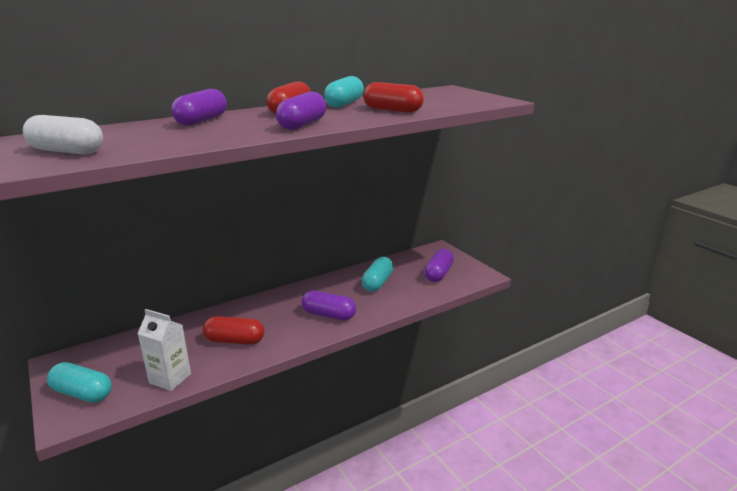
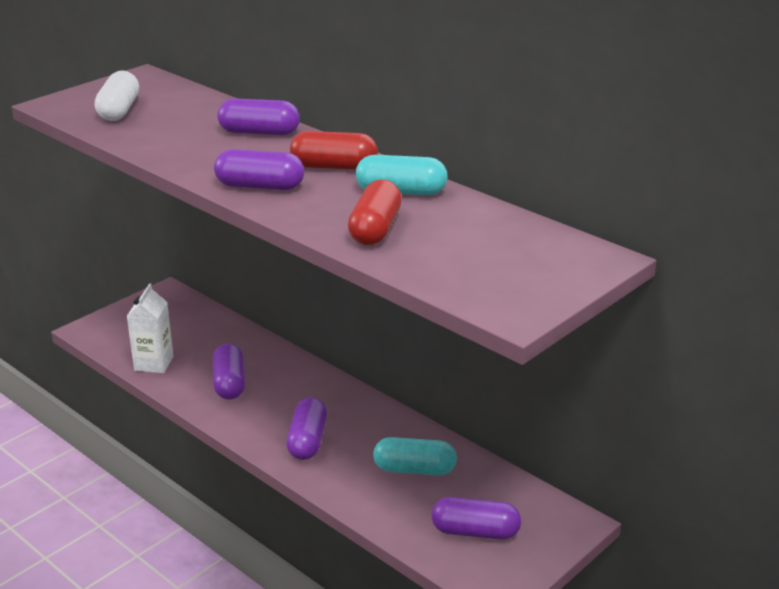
camera: 75 degrees right, 5 degrees up
turquoise capsule [47,362,112,403] -> none
red capsule [203,316,264,345] -> purple capsule [213,343,245,400]

